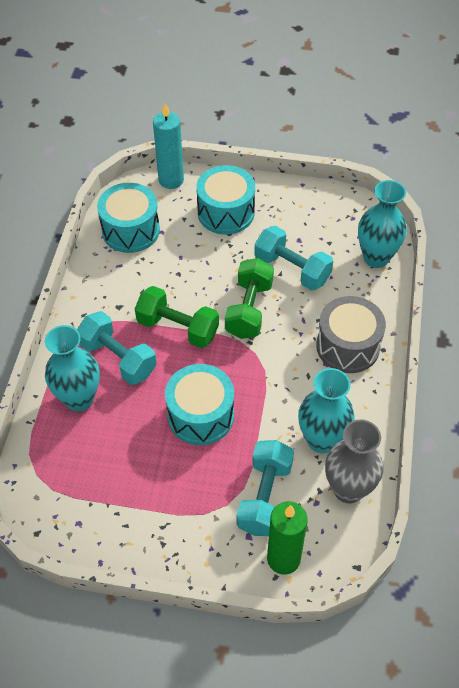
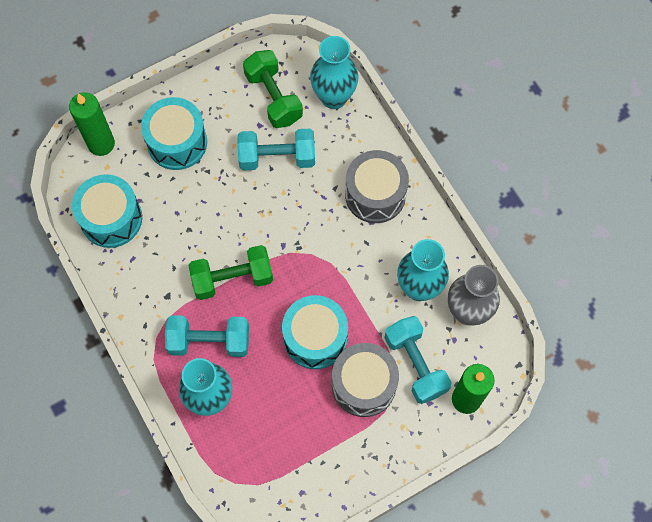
camera: 40 degrees left, 15 degrees up
turquoise candle [153,103,184,189] -> green candle [69,92,115,156]
green dumbbell [225,258,274,339] -> green dumbbell moved to [243,50,303,128]
none -> grey drum [332,343,399,417]

